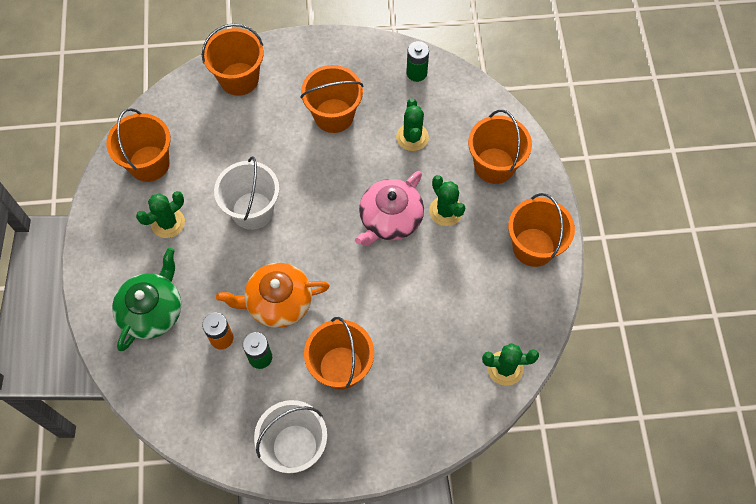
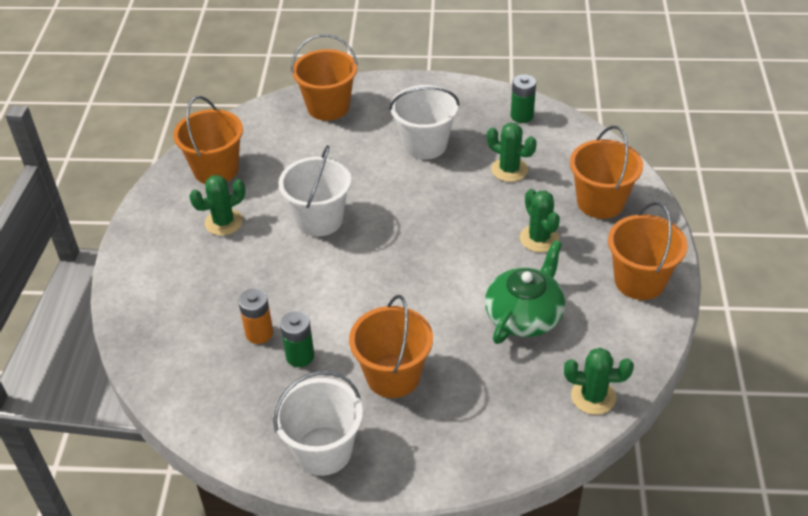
camera: 10 degrees right, 20 degrees down
green teapot [112,248,181,351] -> green teapot moved to [485,240,565,344]
orange teapot [216,263,330,328] -> none
orange bucket [300,65,364,133] -> white bucket [389,85,459,159]
pink teapot [355,171,424,246] -> none
green cactus [396,98,429,151] -> green cactus turned 60 degrees counterclockwise [487,123,537,182]

